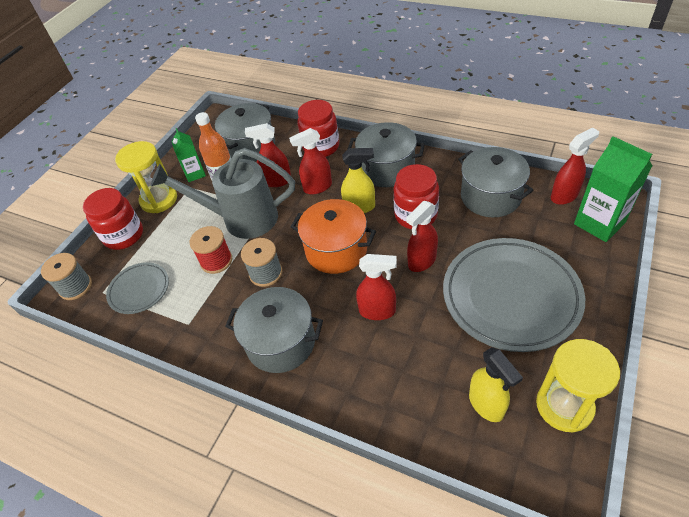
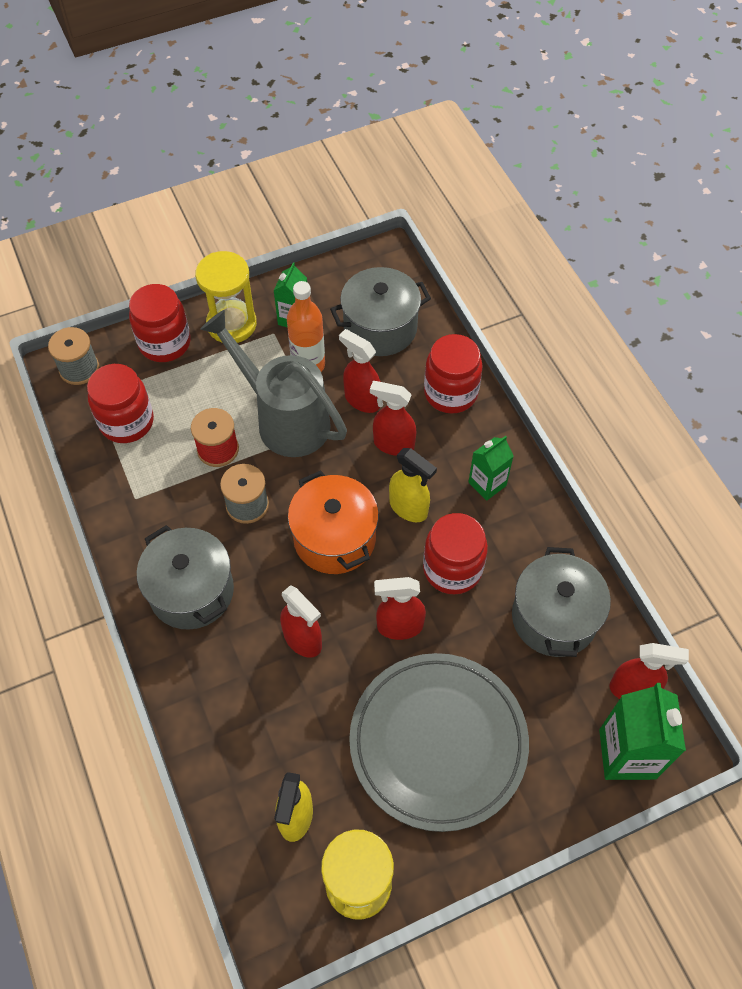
camera: 35 degrees right, 10 degrees up
grey plate [106,262,169,314] -> red jar [87,364,154,443]
grey pot [348,122,425,187] -> green carton [468,436,514,501]

